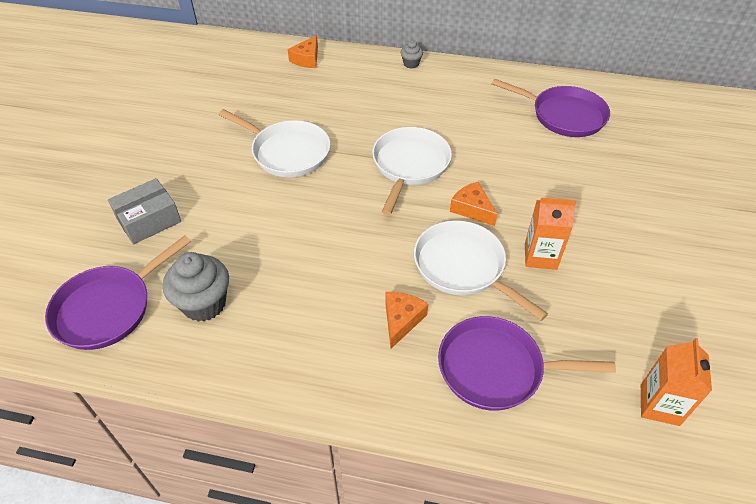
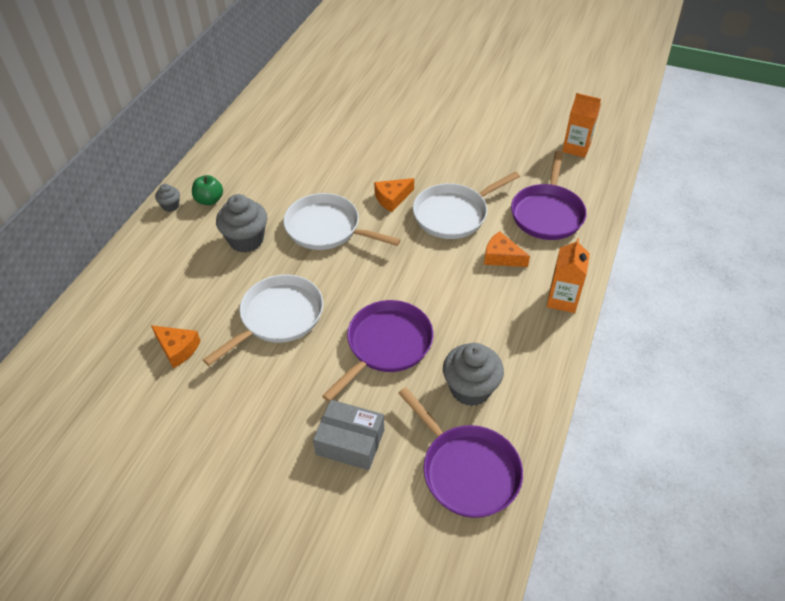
camera: 80 degrees left, 0 degrees up
grey box [108,178,181,244] -> grey box turned 45 degrees counterclockwise [313,400,384,470]
orange cheese [288,35,318,68] -> orange cheese moved to [151,325,201,368]
purple pan [492,79,610,137] -> purple pan moved to [322,300,433,402]
orange carton [525,198,576,270] -> orange carton moved to [547,238,590,313]
none -> green apple [192,175,223,205]
none -> grey cupcake [216,194,267,253]

